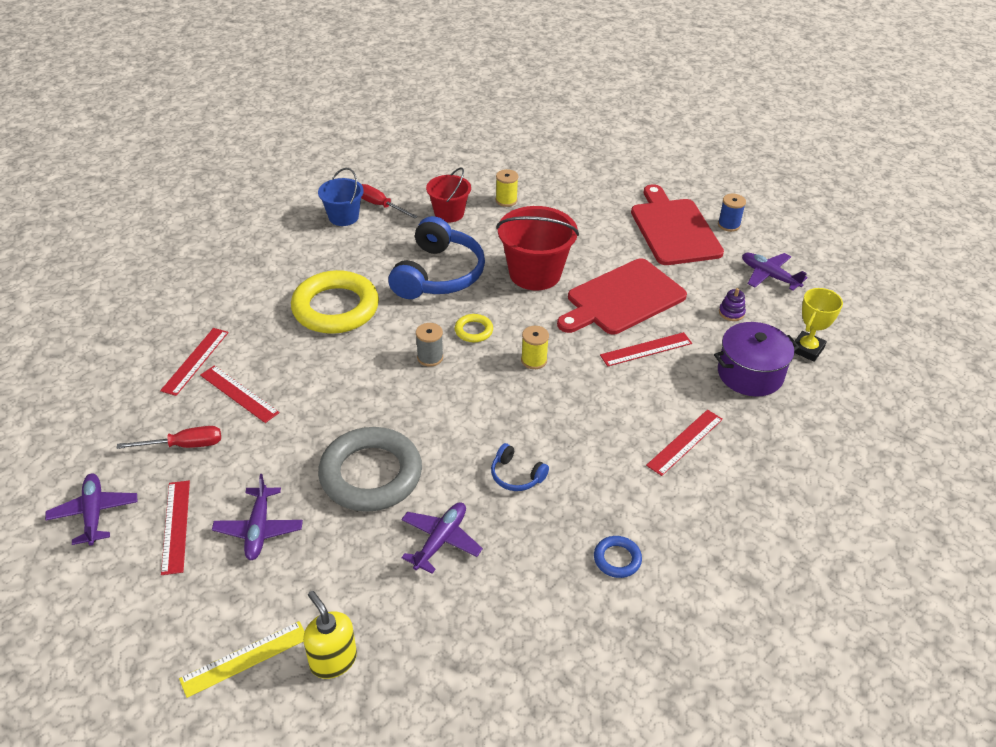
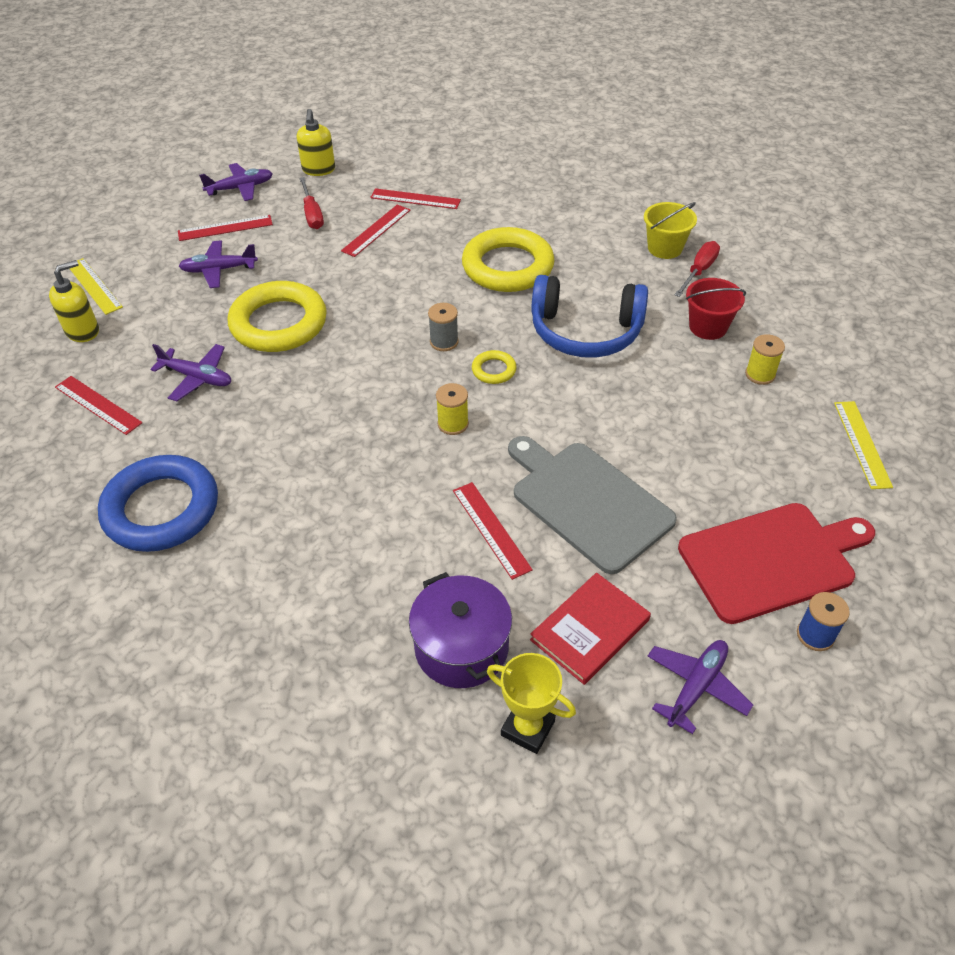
camera: 85 degrees right, 5 degrees up
blue bucket [318,168,364,226] -> yellow bucket [644,202,697,259]
grey ring [318,427,422,512] -> yellow ring [228,281,327,352]
blue headphones [491,443,549,491] -> none
red bucket [496,206,579,290] -> none
red cutting board [557,258,687,335] -> grey cutting board [508,436,677,574]
blue ring [594,536,642,578] -> blue ring [98,455,218,552], size x2.29
red ruler [646,410,723,476] -> red ruler moved to [55,376,142,435]
purple stacking toy [719,288,746,321] -> red book [530,573,651,685]
none -> yellow soap dispenser [297,109,335,176]
none -> yellow ruler [834,401,893,489]

